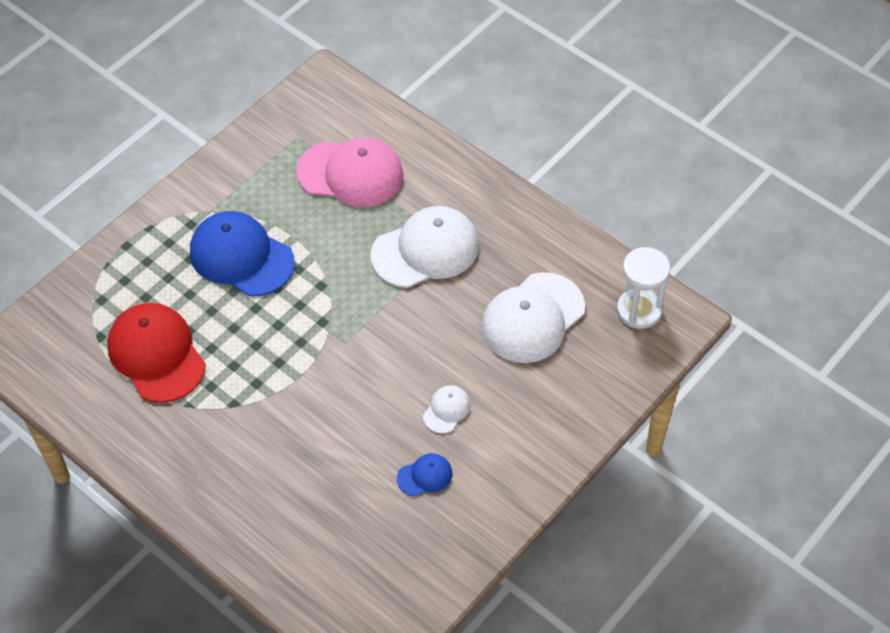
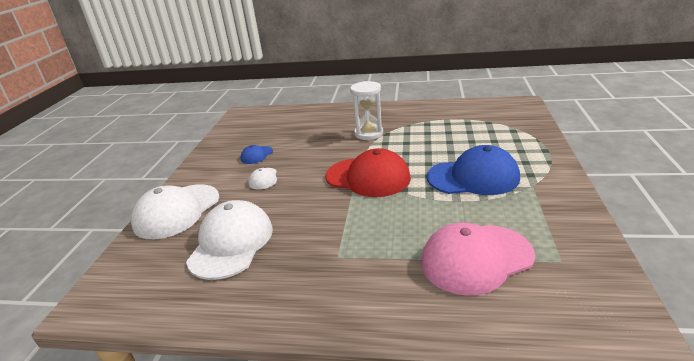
camera: 150 degrees right, 25 degrees down
red cap [107,303,206,403] -> red cap moved to [325,148,411,197]
white cap [371,206,479,288] -> white cap moved to [131,184,219,239]
white hourglass [617,247,670,329] -> white hourglass moved to [350,81,383,140]

